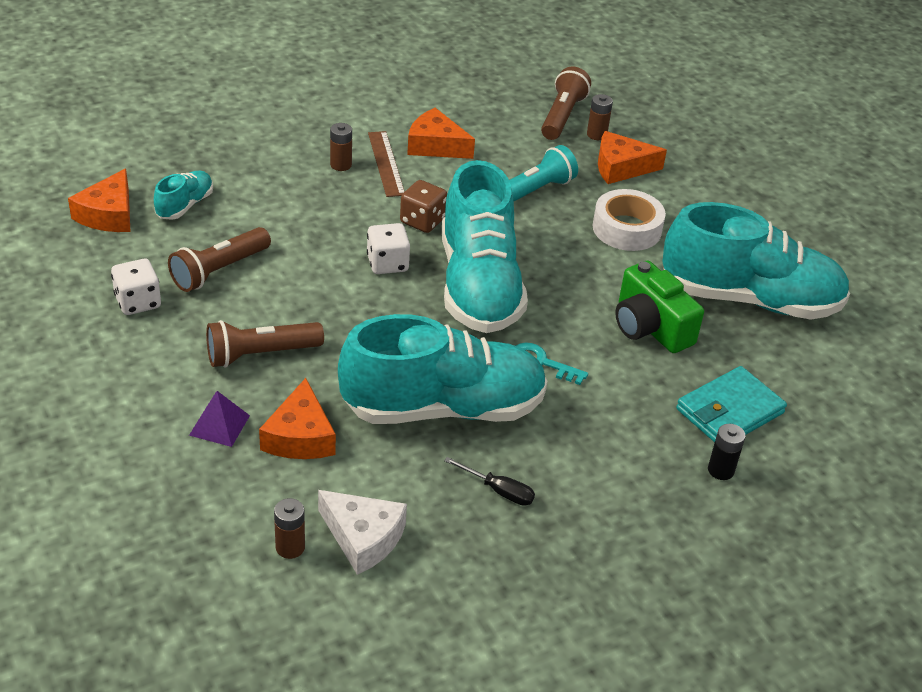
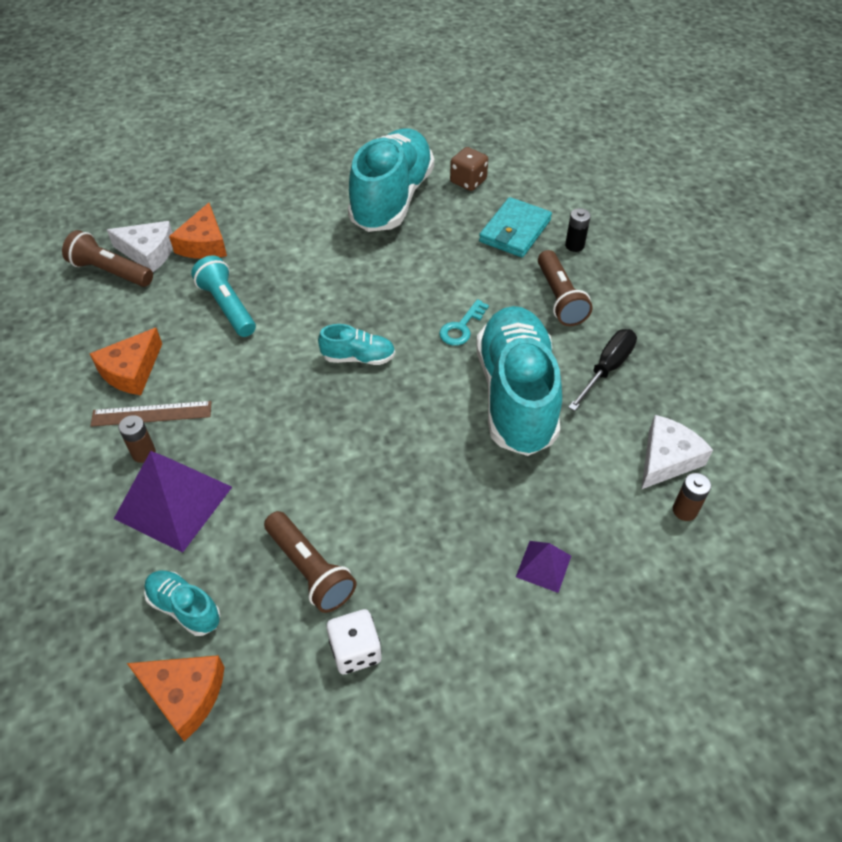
camera: 80 degrees left, 10 degrees up
brown flashlight [206,320,324,368] -> brown flashlight moved to [538,250,593,326]
orange cheese [259,378,336,459] -> none
white dice [367,223,410,274] -> none
brown dice [400,180,447,233] -> brown dice moved to [450,147,488,191]
turquoise shoe [442,160,528,333] -> turquoise shoe [318,324,395,365], size x0.44
black screwdriver [444,457,535,506] -> black screwdriver [568,329,637,411], size x1.52
brown battery [587,94,613,140] -> white cheese [107,221,173,272]
white tape [593,189,666,251] -> none
green camera [615,261,704,353] -> none
turquoise wallet [676,366,787,442] -> turquoise wallet turned 60 degrees clockwise [479,197,552,257]
none -> purple pyramid [114,451,232,553]

